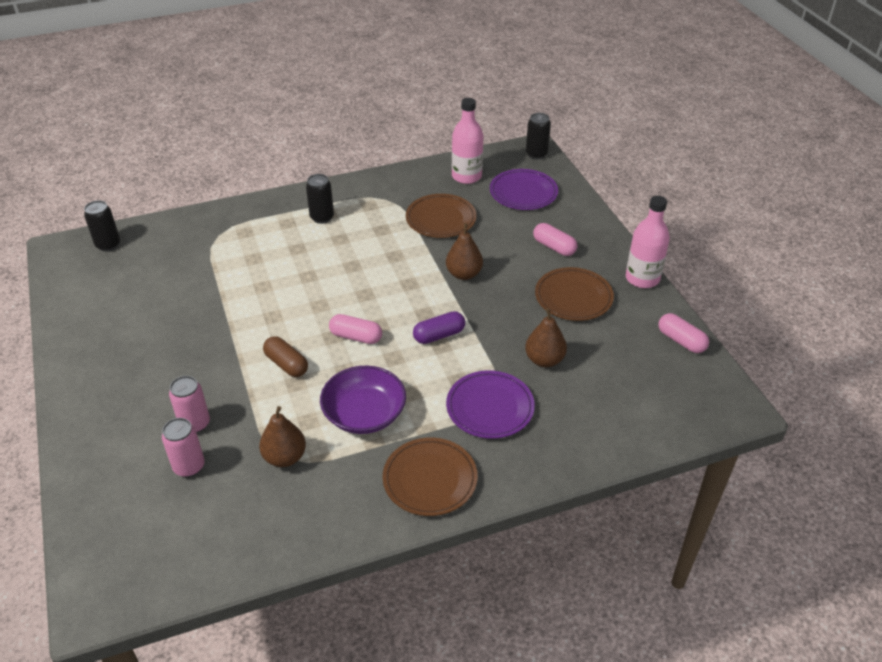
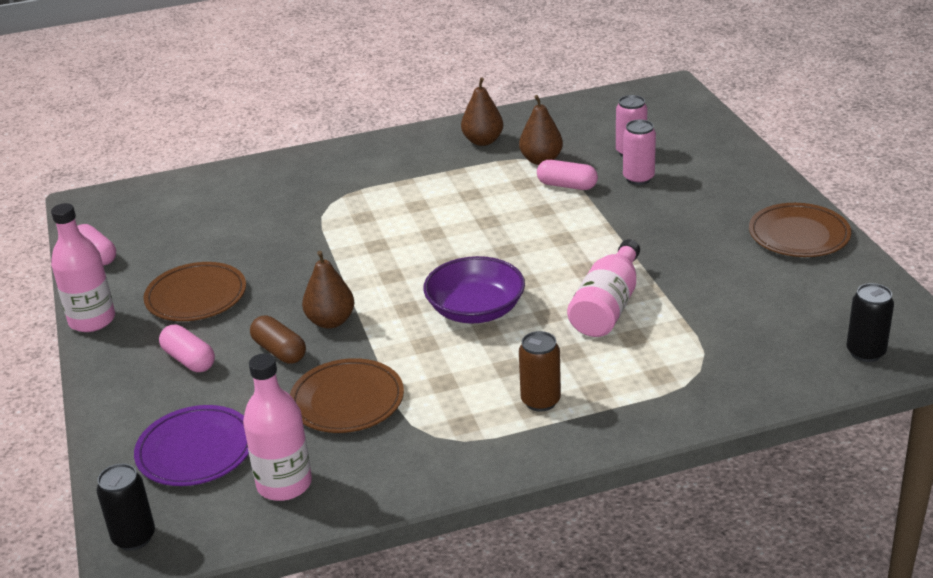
camera: 175 degrees left, 10 degrees down
brown capsule [263,336,308,377] -> brown capsule moved to [250,316,306,364]
black can [306,174,334,224] -> brown can [519,331,561,412]
purple bowl [320,366,406,434] -> purple bowl moved to [423,256,525,323]
pink capsule [329,314,382,344] -> pink capsule moved to [537,160,598,190]
brown plate [383,438,478,516] -> brown plate moved to [749,203,851,257]
purple capsule [413,311,465,344] -> none
purple plate [446,370,535,439] -> none
brown pear [525,308,567,367] -> brown pear moved to [461,78,503,146]
none -> pink bottle [567,239,640,337]

